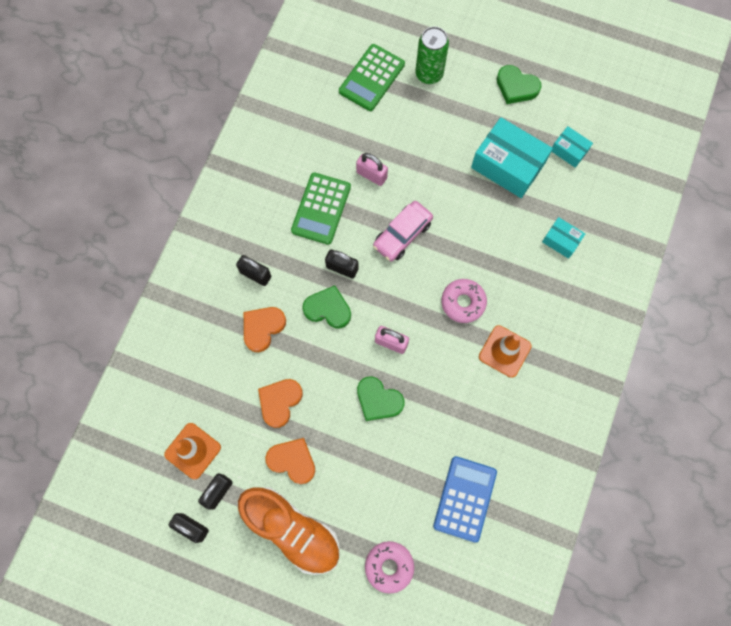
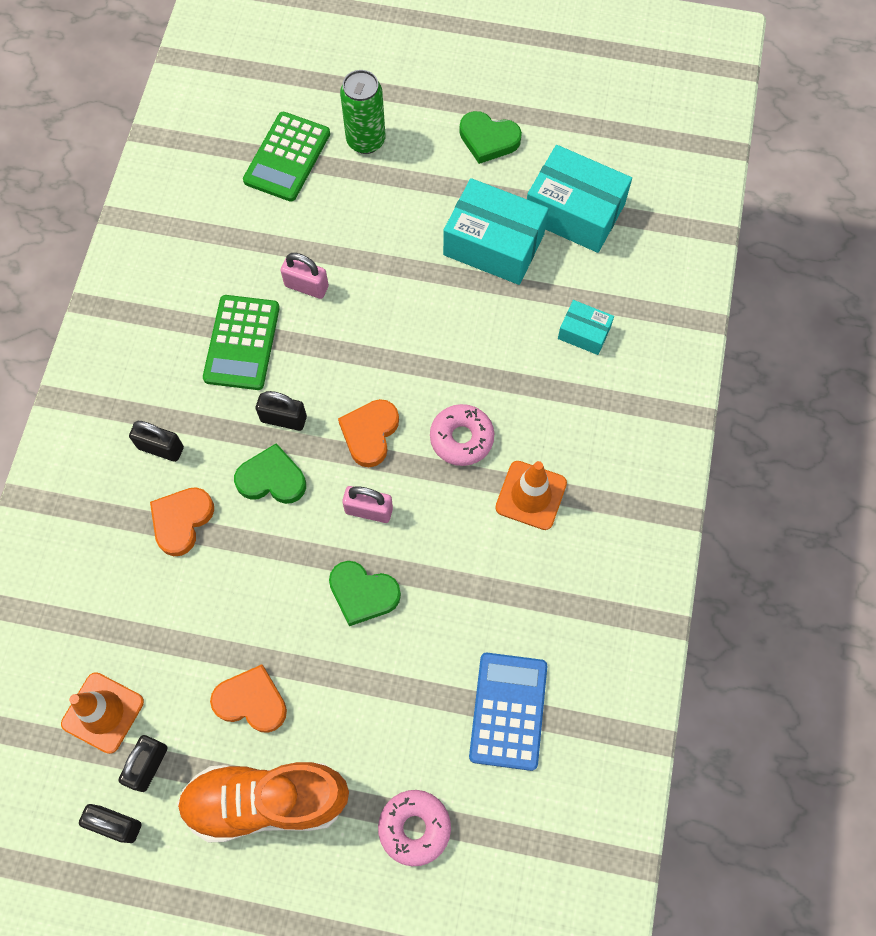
camera: 10 degrees left, 5 degrees down
orange shoe [238,487,340,575] -> orange shoe turned 150 degrees clockwise [177,762,349,842]
orange heart [258,379,303,428] -> orange heart moved to [338,399,399,467]
pink car [373,201,433,261] -> none
turquoise box [551,126,593,168] -> turquoise box [527,145,632,253], size x1.95

